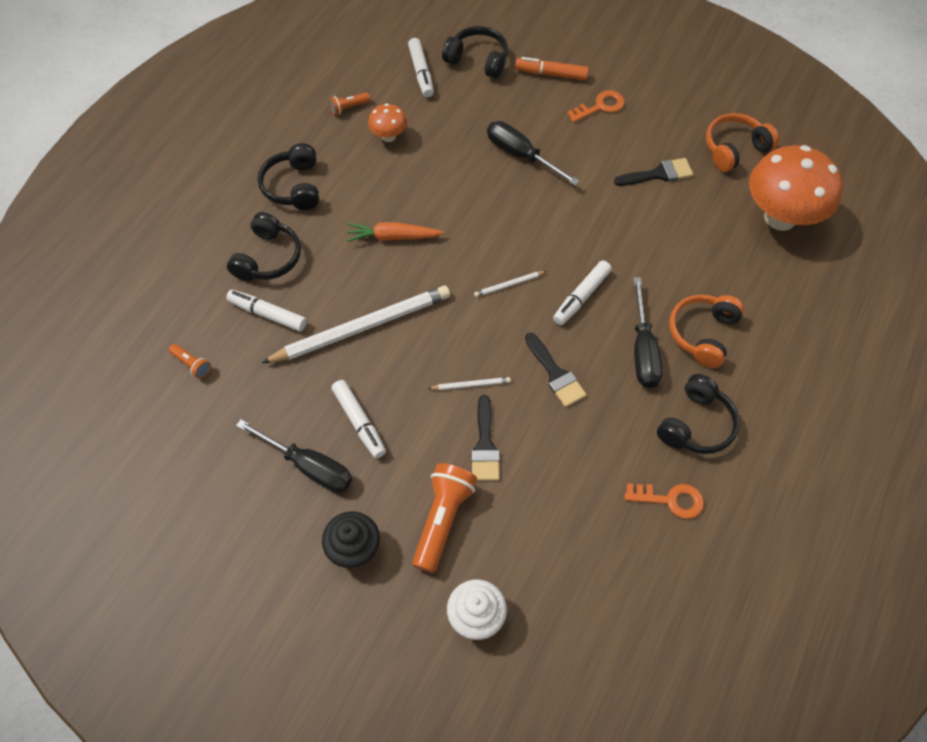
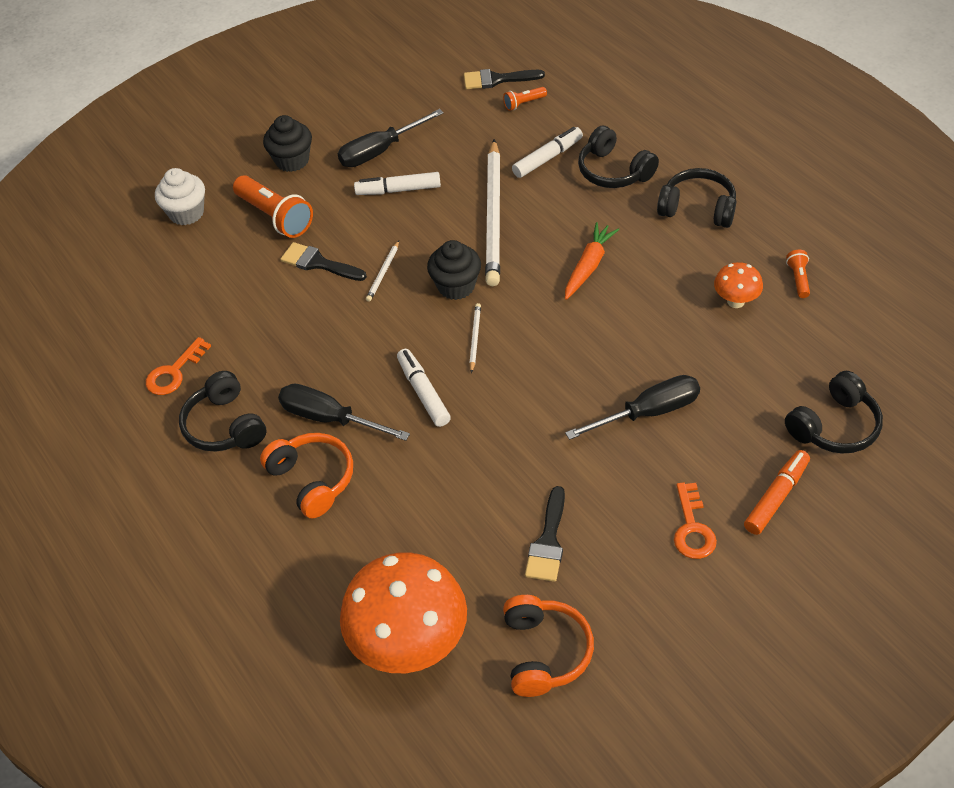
camera: 120 degrees right, 10 degrees down
white marker [408,38,434,97] -> none
black brush [525,332,586,407] -> black brush moved to [464,69,545,89]
none -> black cupcake [427,240,481,300]

